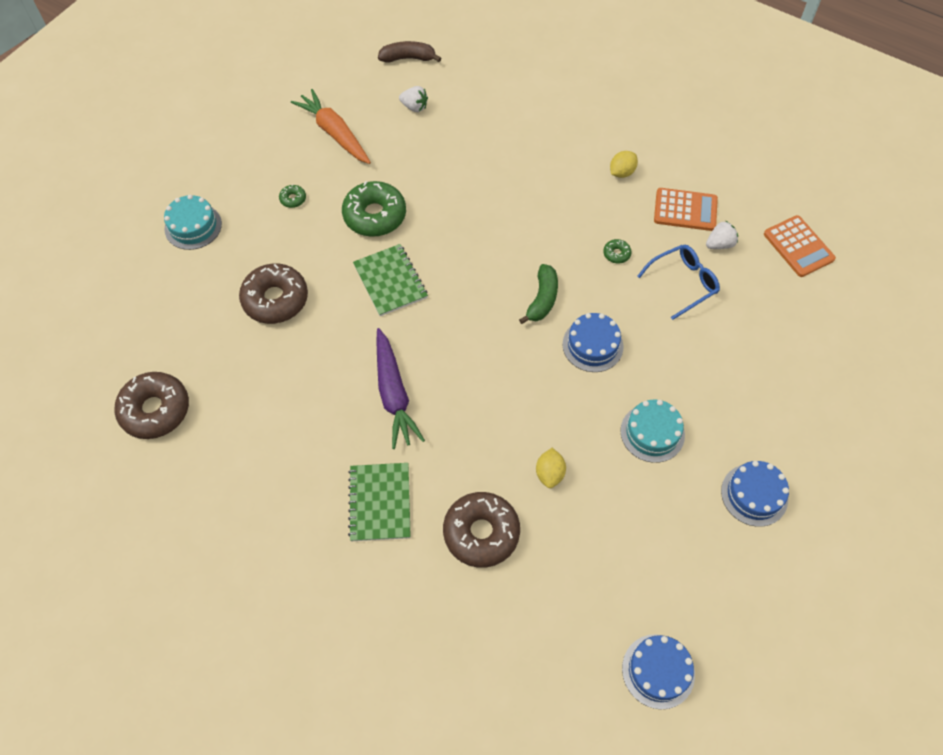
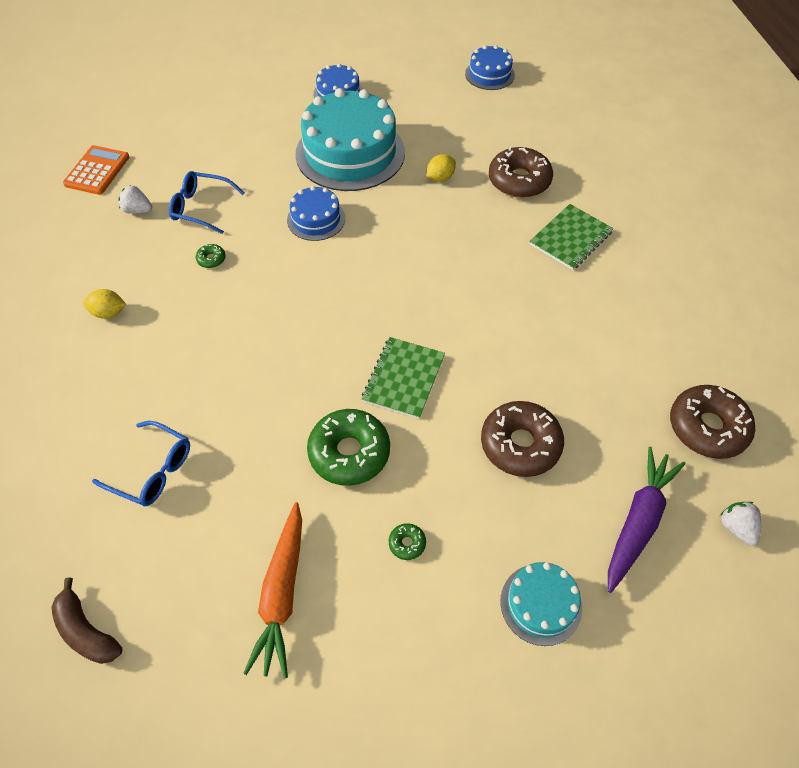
camera: 135 degrees left, 5 degrees down
purple carrot [376,328,425,449] -> purple carrot moved to [608,447,686,593]
white strawberry [399,86,428,112] -> white strawberry moved to [720,502,761,546]
green banana [519,264,558,324] -> none
turquoise cake [621,400,685,463] -> turquoise cake [295,88,405,191], size x2.02
orange calculator [654,188,718,231] -> none
none -> blue glasses [92,421,190,506]

